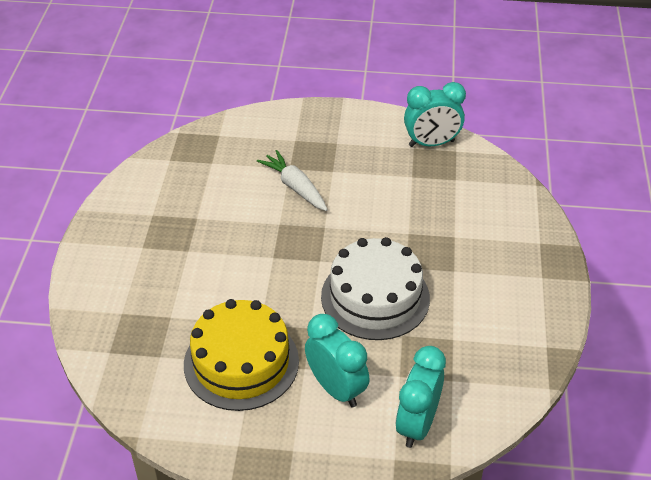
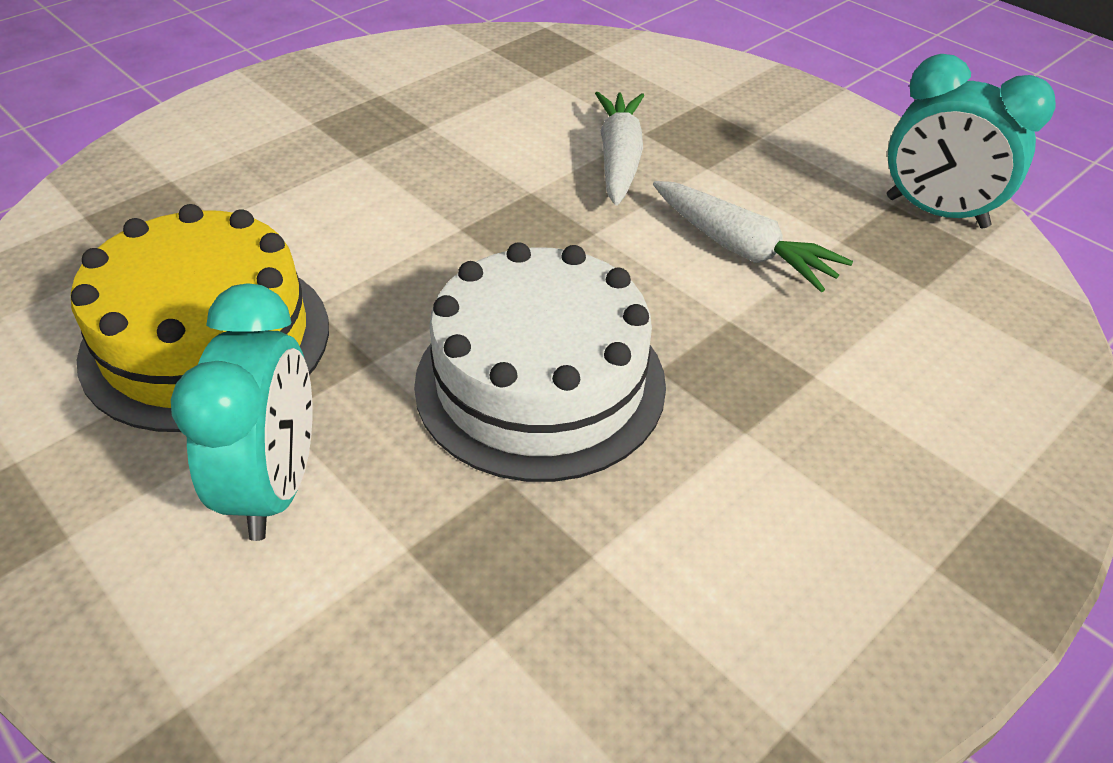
camera: 40 degrees right, 0 degrees up
turquoise clock [395,346,446,448] -> none
none -> white carrot [653,181,853,292]

